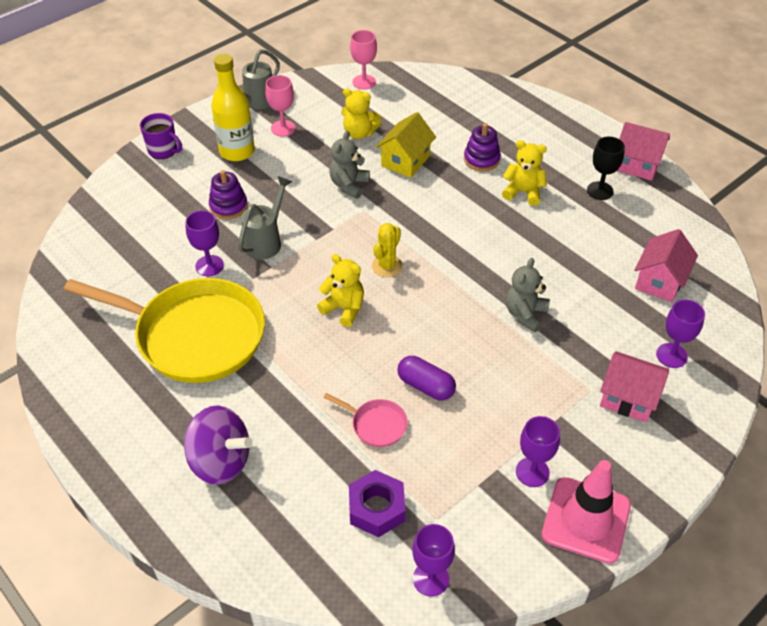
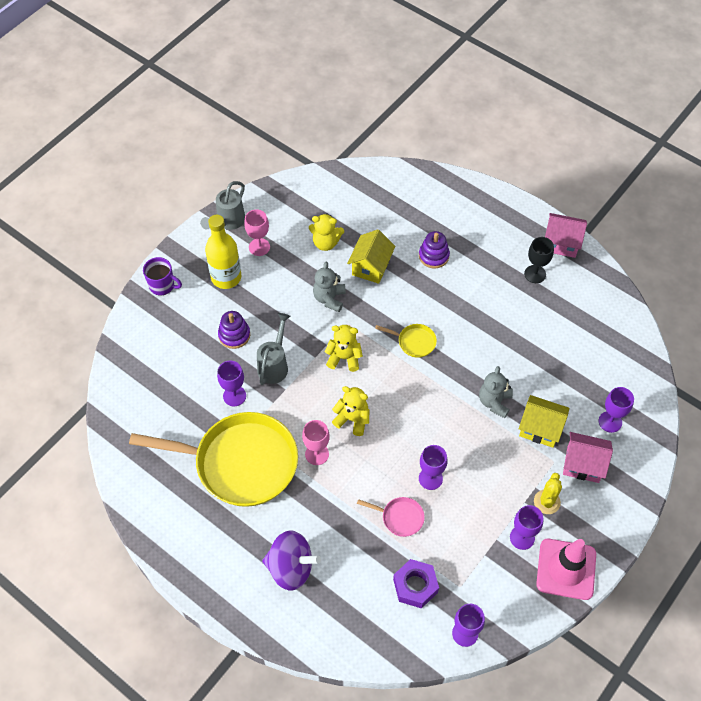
camera: 10 degrees left, 10 degrees up
pink goblet [350,30,377,89] -> pink goblet moved to [302,420,330,465]
yellow cactus [372,223,403,277] -> yellow cactus moved to [534,473,562,514]
purple capsule [397,356,456,400] -> purple goblet [419,445,447,490]
yellow teddy bear [502,140,547,206] -> yellow teddy bear moved to [325,325,363,372]
pink house [634,229,698,302] -> none
none -> yellow pan [375,324,437,358]
none -> yellow house [519,395,569,448]

